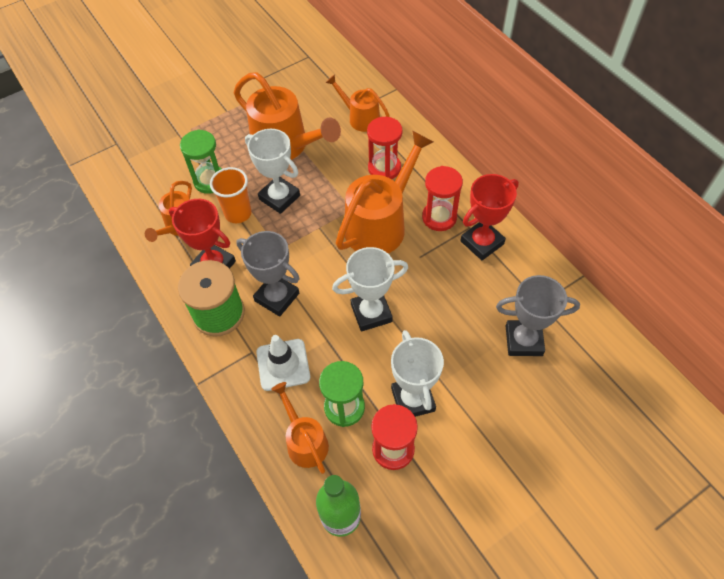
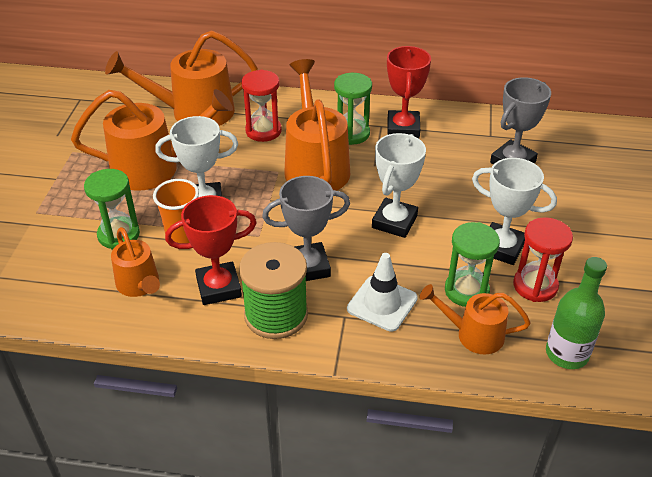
camera: 50 degrees left, 15 degrees down
orange watering can [326,74,389,132] -> orange watering can [105,30,258,126], size x1.76
red hourglass [422,166,463,231] -> green hourglass [334,73,372,145]

